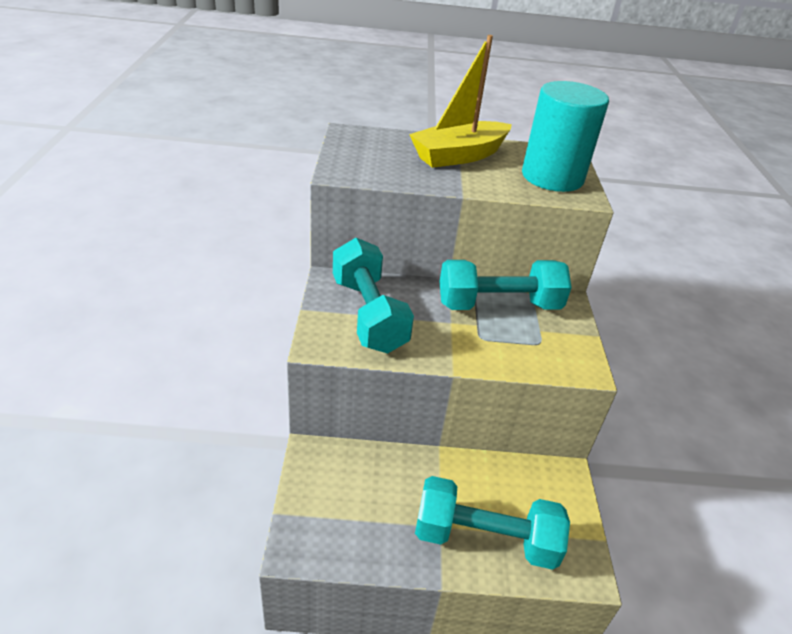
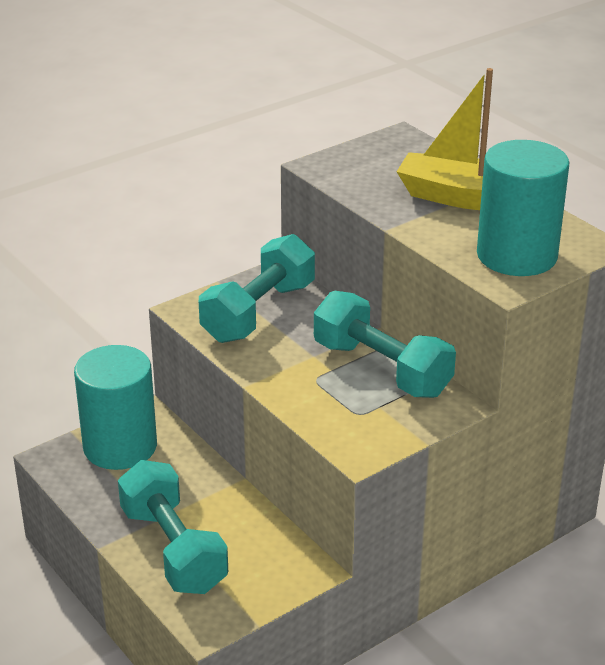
camera: 55 degrees right, 5 degrees down
none -> turquoise cylinder [74,345,157,470]

